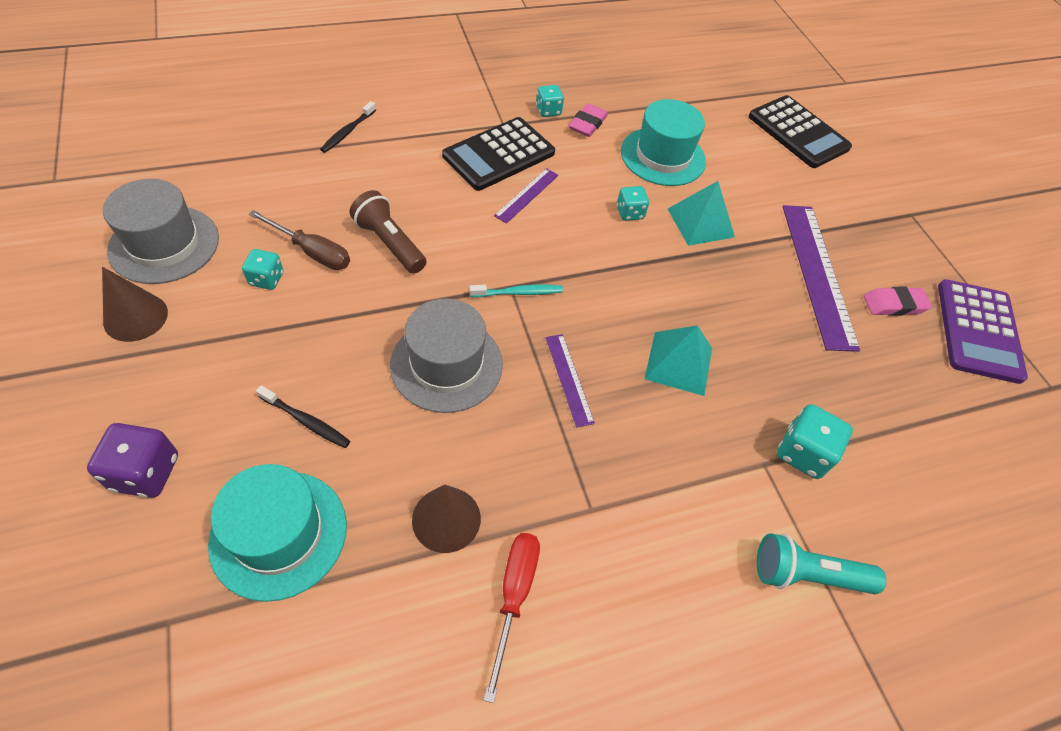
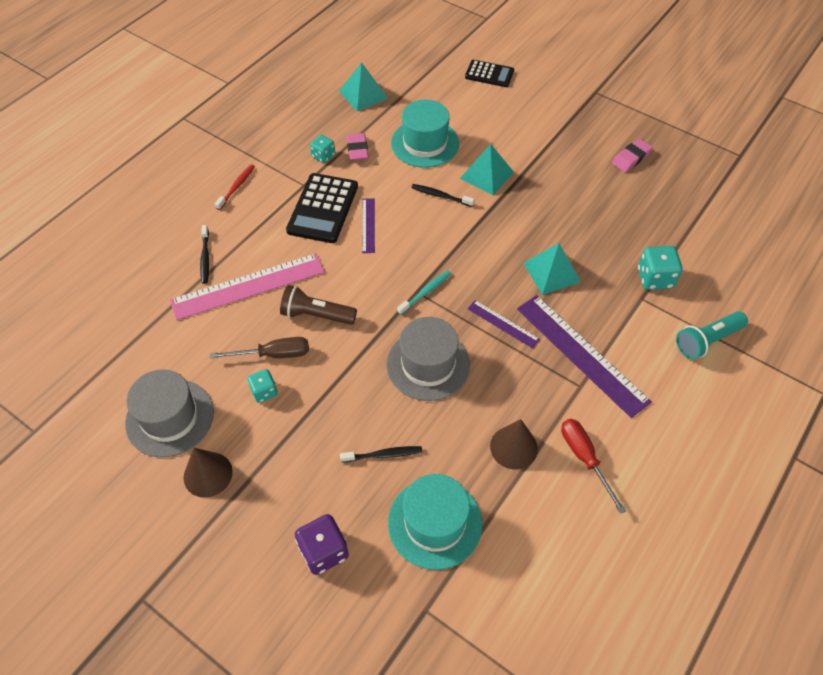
camera: 30 degrees left, 0 degrees up
turquoise dice [617,186,649,221] -> black toothbrush [411,184,475,207]
black calculator [748,95,852,168] -> black calculator [465,60,514,87], size x0.63
purple ruler [783,205,860,352] -> purple ruler moved to [517,295,652,418]
purple calculator [938,279,1028,384] -> none
none -> pink ruler [170,253,325,320]
none -> red toothbrush [215,164,255,210]
none -> turquoise pyramid [339,62,389,111]

